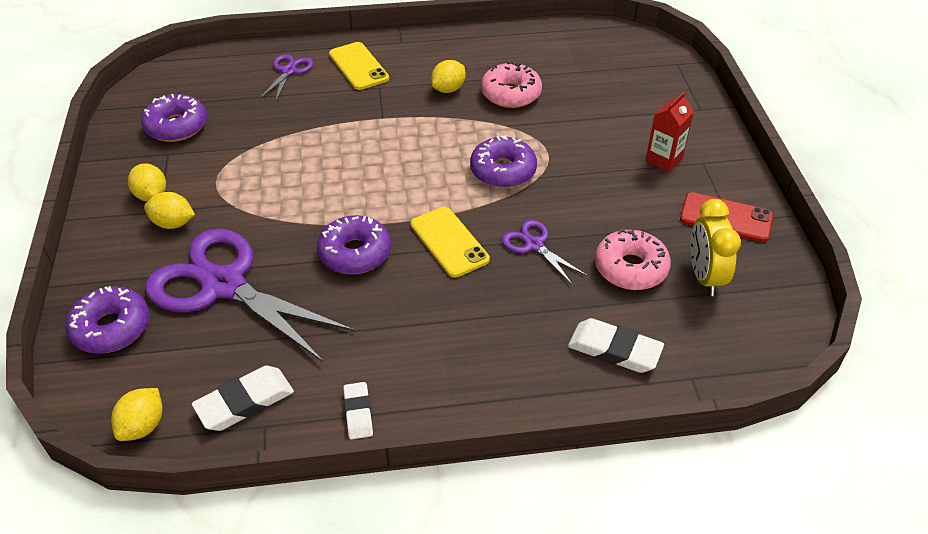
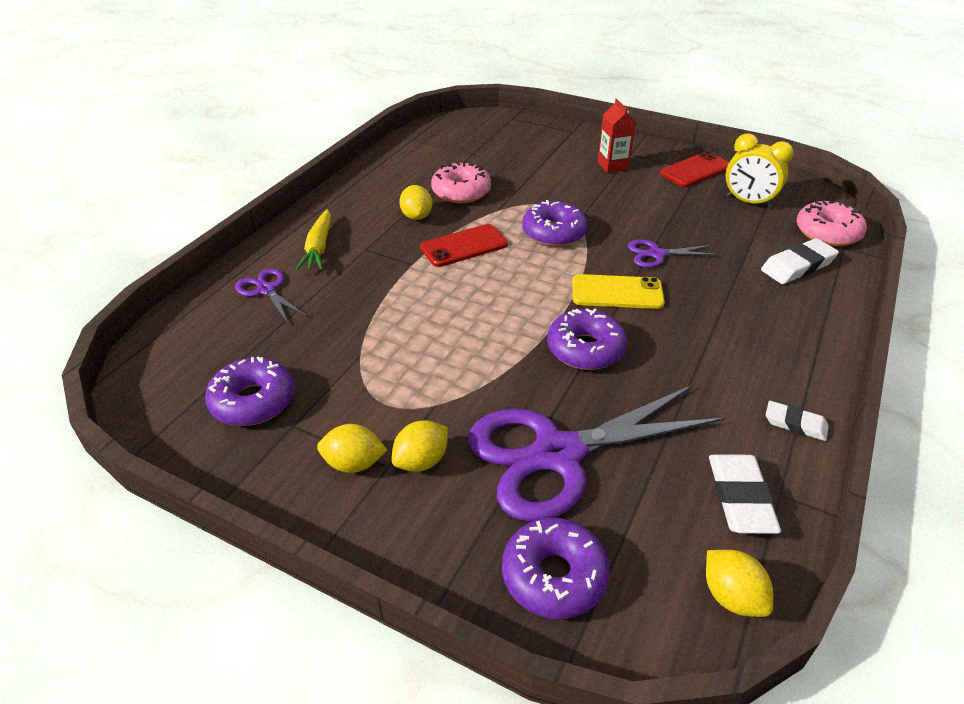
camera: 55 degrees left, 5 degrees down
yellow phone [329,42,389,90] -> yellow carrot [296,209,331,270]
pink donut [595,229,671,290] -> pink donut moved to [796,201,867,246]
none -> red phone [420,224,508,267]

